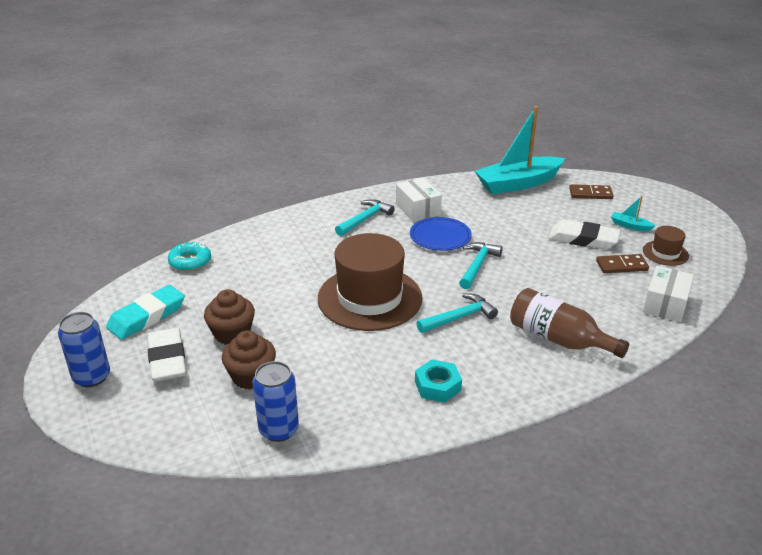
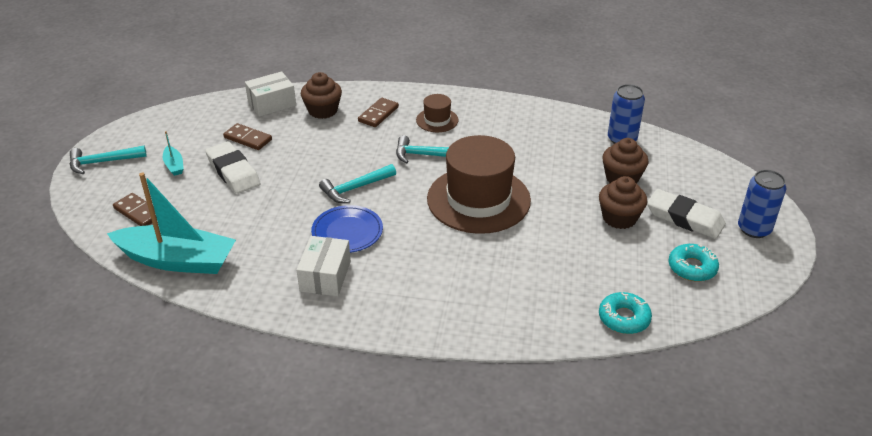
camera: 145 degrees left, 5 degrees up
turquoise eraser [106,285,185,340] -> turquoise donut [668,244,719,281]
white eraser [147,328,186,381] -> white eraser turned 75 degrees counterclockwise [647,189,726,239]
turquoise hammer [335,199,395,236] -> turquoise hammer moved to [70,146,147,174]
turquoise nut [415,359,462,403] -> none
brown bottle [510,288,629,358] -> brown domino [358,98,399,127]
brown hat [643,226,689,266] -> brown hat moved to [416,94,458,132]
none -> brown cupcake [301,72,342,119]

